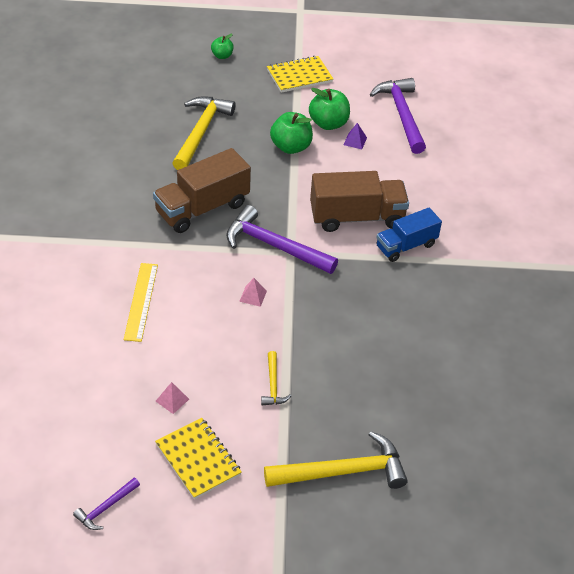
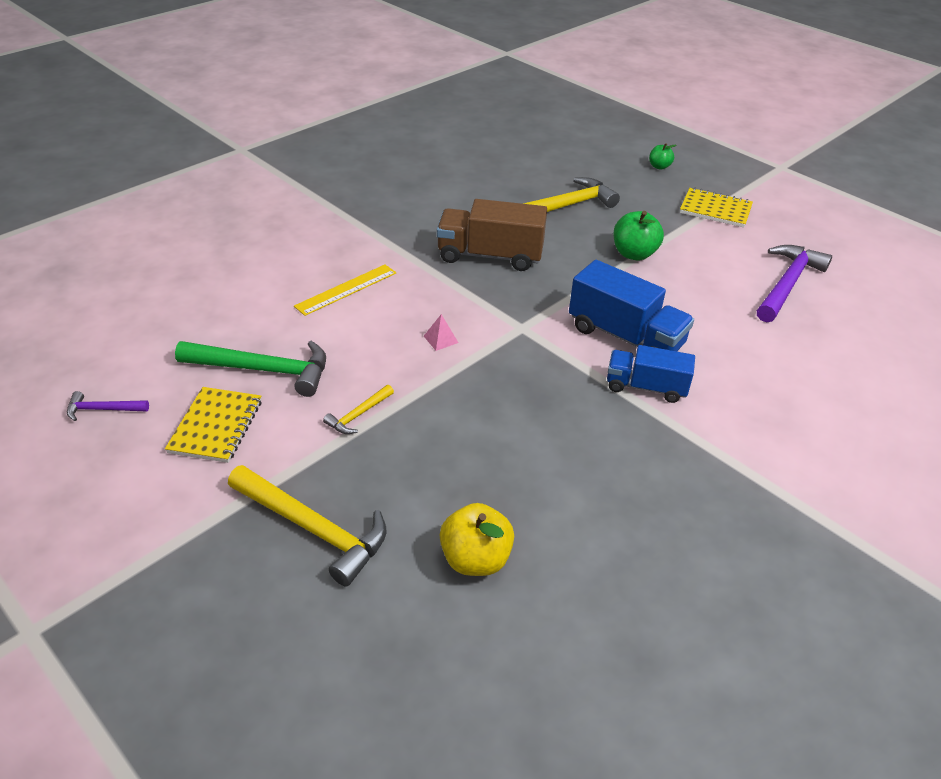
camera: 45 degrees right, 5 degrees down
pink pyramid [156,382,189,414] -> green hammer [175,341,326,397]
purple hammer [226,205,338,274] -> none
green apple [309,88,350,130] -> none
brown truck [310,171,409,232] -> blue truck [569,260,694,351]
purple pyramid [344,123,367,149] -> none
none -> yellow apple [440,503,514,576]

